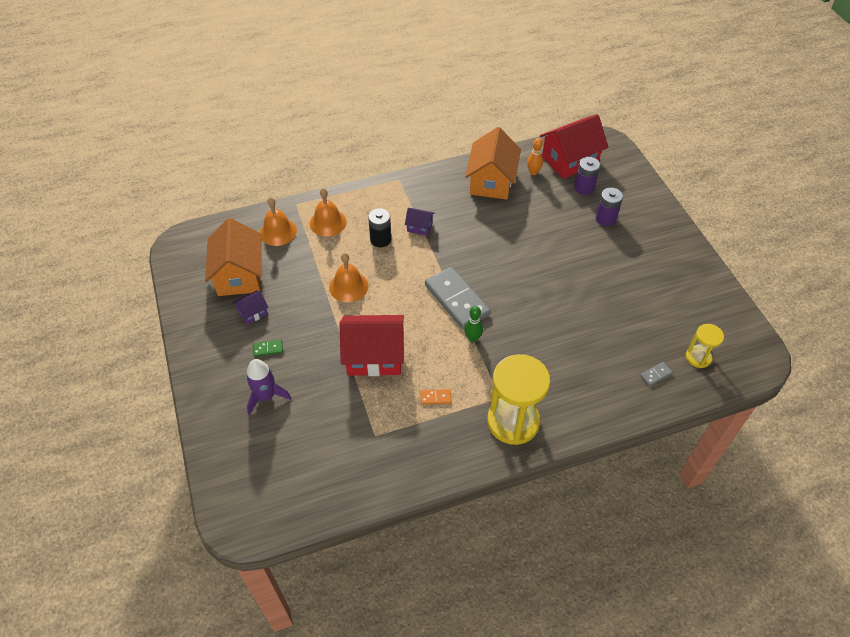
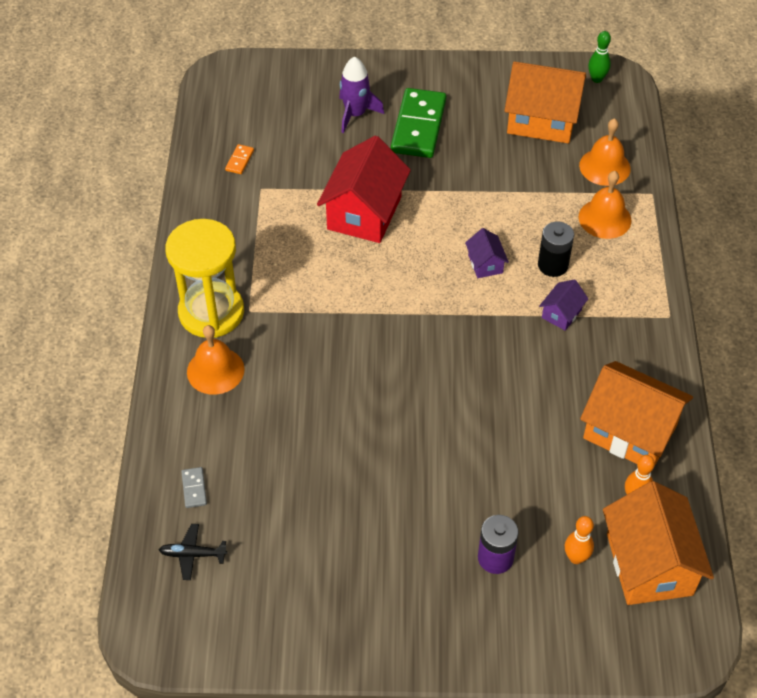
camera: 110 degrees right, 0 degrees up
purple house [233,291,268,325] -> purple house moved to [465,228,509,278]
green domino [253,340,283,356] -> green domino [391,88,446,158], size x2.46
orange bell [329,253,369,302] -> orange bell moved to [187,325,245,395]
orange domino [420,389,452,405] -> orange domino moved to [225,144,254,174]
grey domino [425,267,490,329] -> none
green bowling pin [464,306,483,342] -> green bowling pin moved to [588,31,611,83]
red house [540,114,608,179] -> orange house [603,481,714,605]
purple battery [574,157,600,195] -> orange bowling pin [565,516,594,564]
yellow hourglass [686,324,724,368] -> black plane [159,524,228,580]

